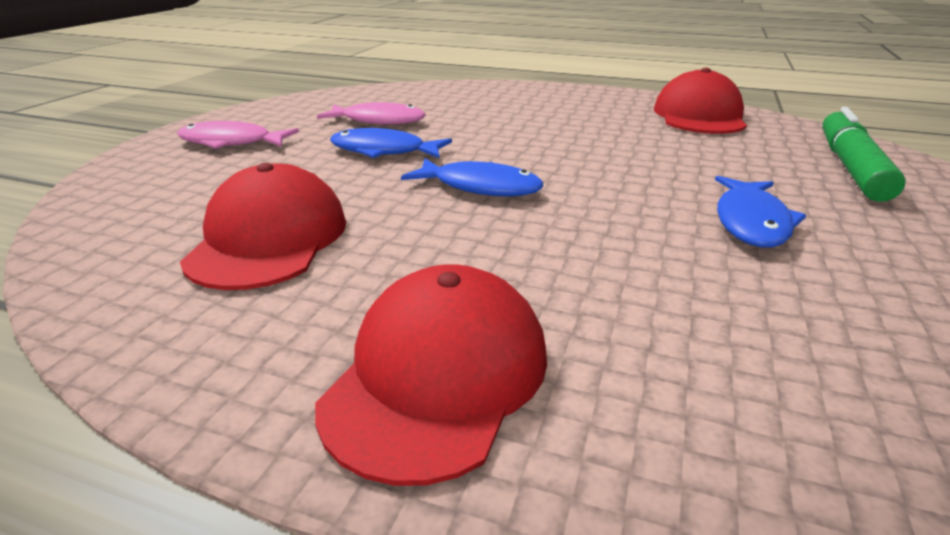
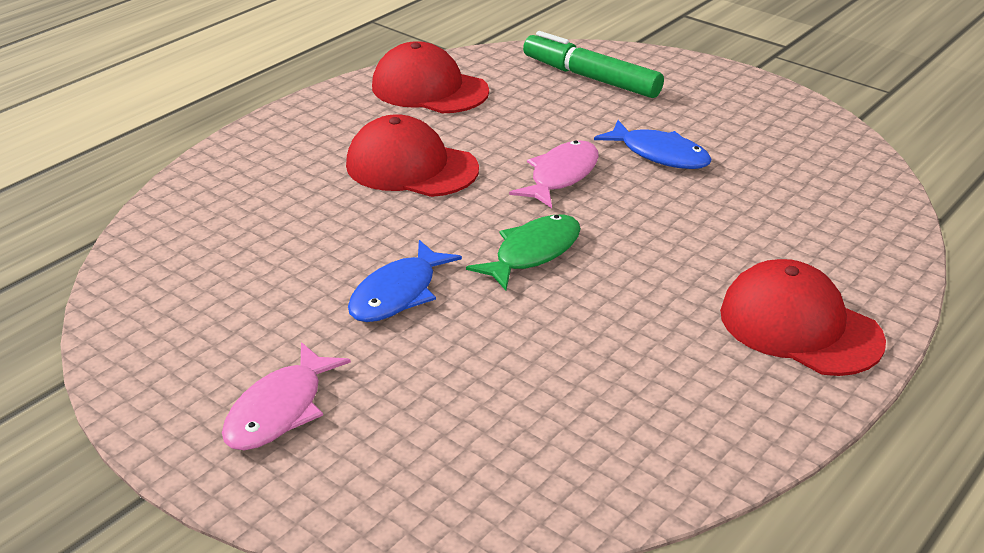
camera: 70 degrees left, 5 degrees up
red cap [180,163,346,290] -> red cap moved to [346,114,479,197]
pink fish [317,102,425,125] -> pink fish moved to [509,140,599,208]
blue fish [401,158,543,197] -> green fish [466,215,581,290]

